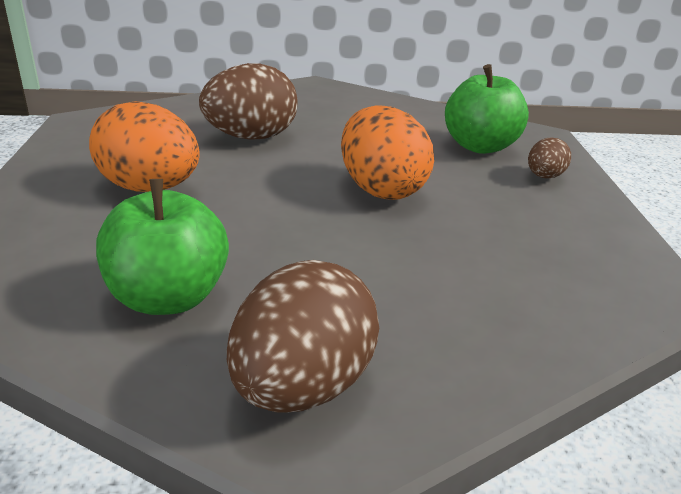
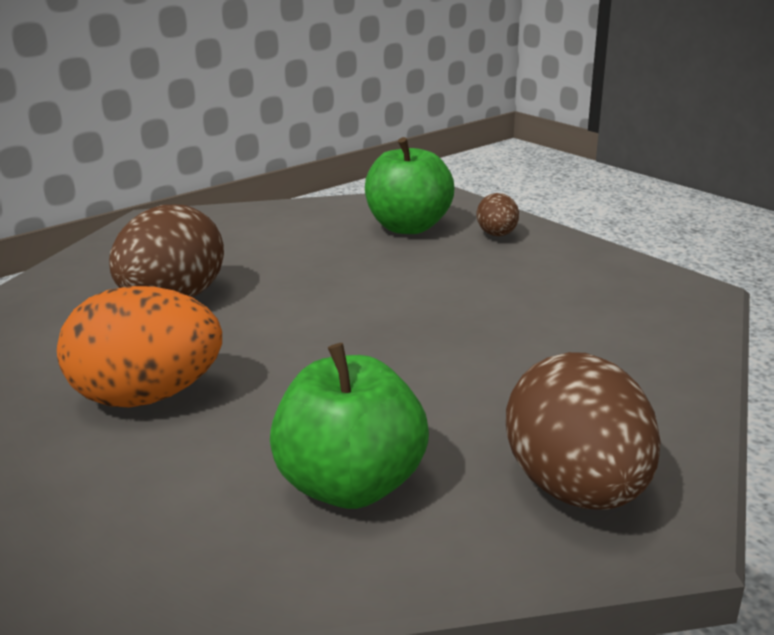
camera: 35 degrees left, 5 degrees down
orange egg [341,105,434,200] -> none

